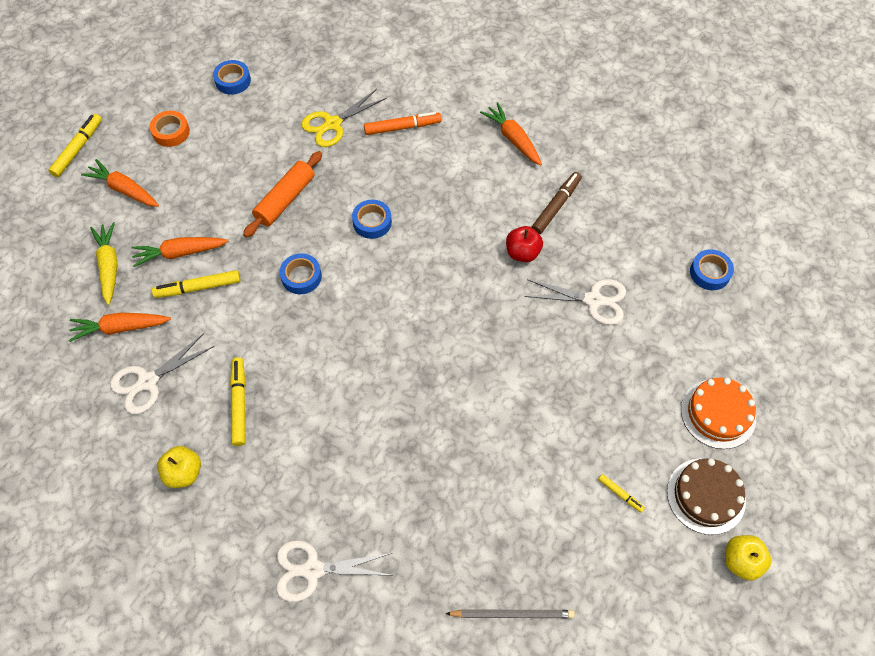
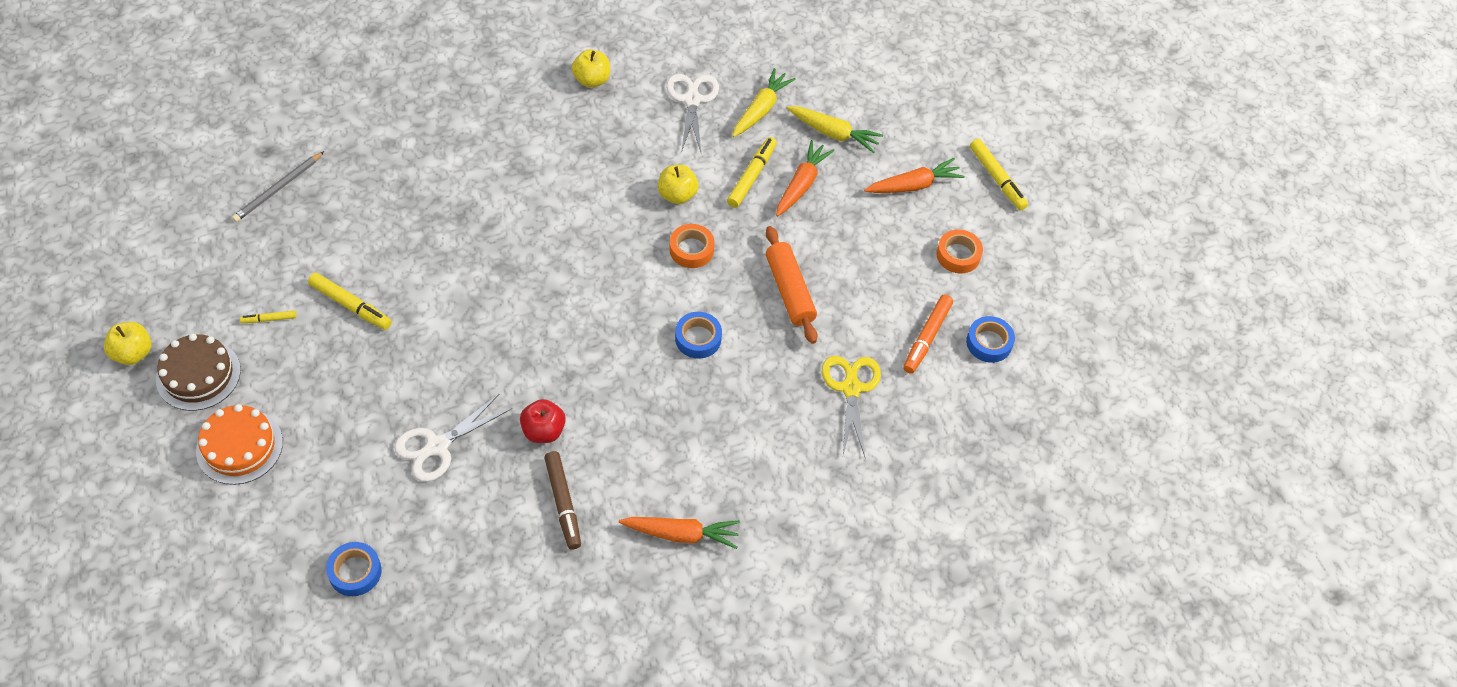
camera: 125 degrees right, 5 degrees down
orange carrot [69,313,171,342] -> yellow carrot [732,68,796,137]
yellow marker [230,357,246,446] -> yellow marker moved to [308,273,392,330]
white scissors [276,540,392,602] -> none
blue tape [280,253,322,294] -> orange tape [669,224,715,268]
orange marker [364,112,441,135] -> orange marker moved to [903,294,953,374]
none -> yellow apple [658,165,698,204]

